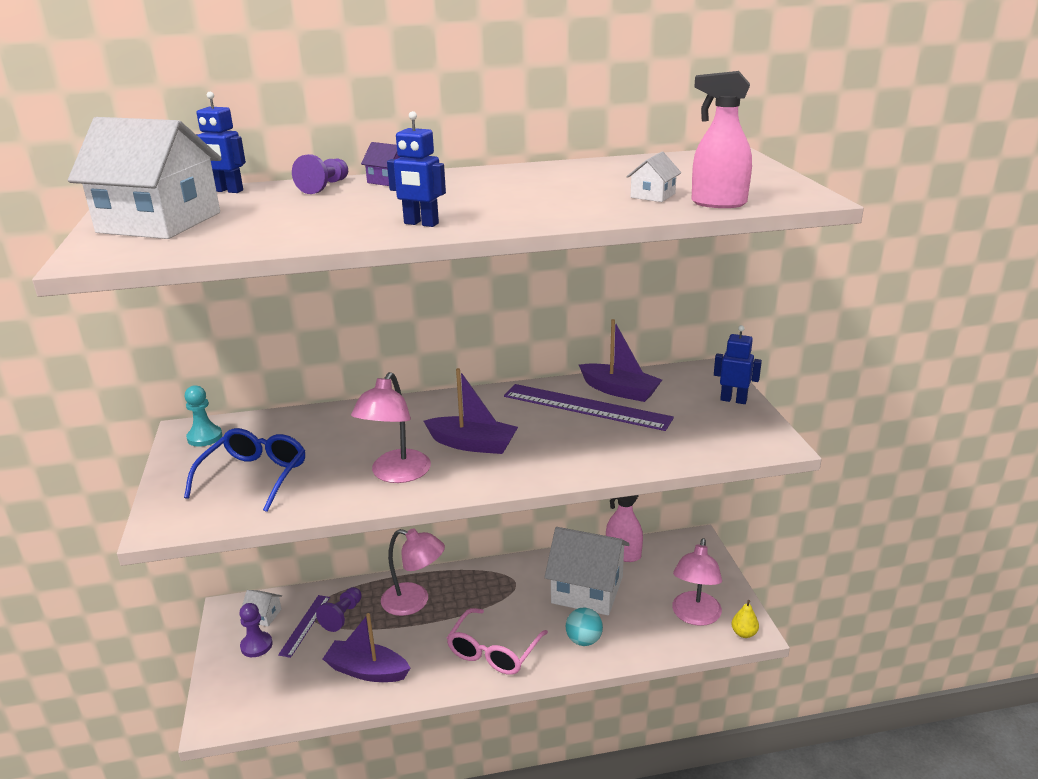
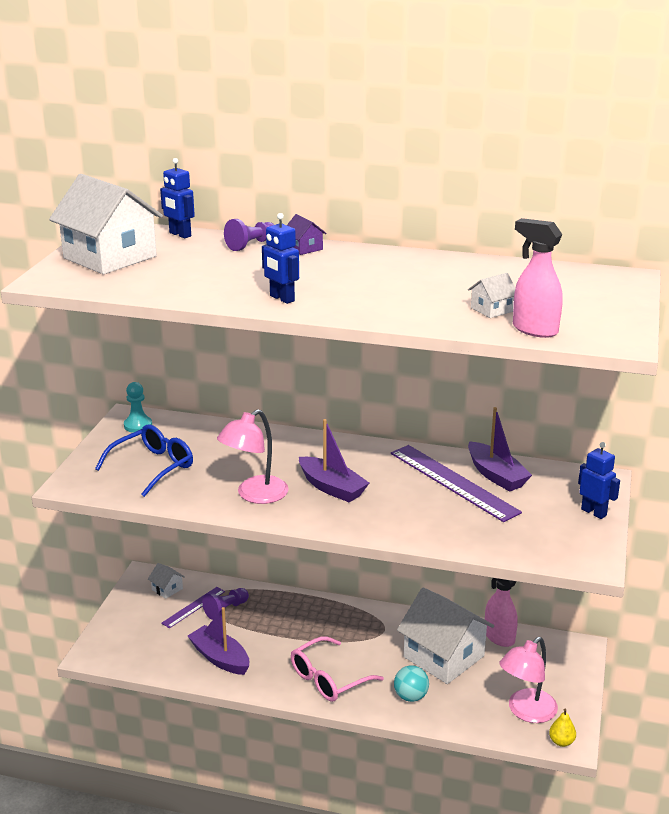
camera: 25 degrees right, 0 degrees up
purple pawn [239,603,273,657] -> none
pink lamp [381,528,445,616] -> none

